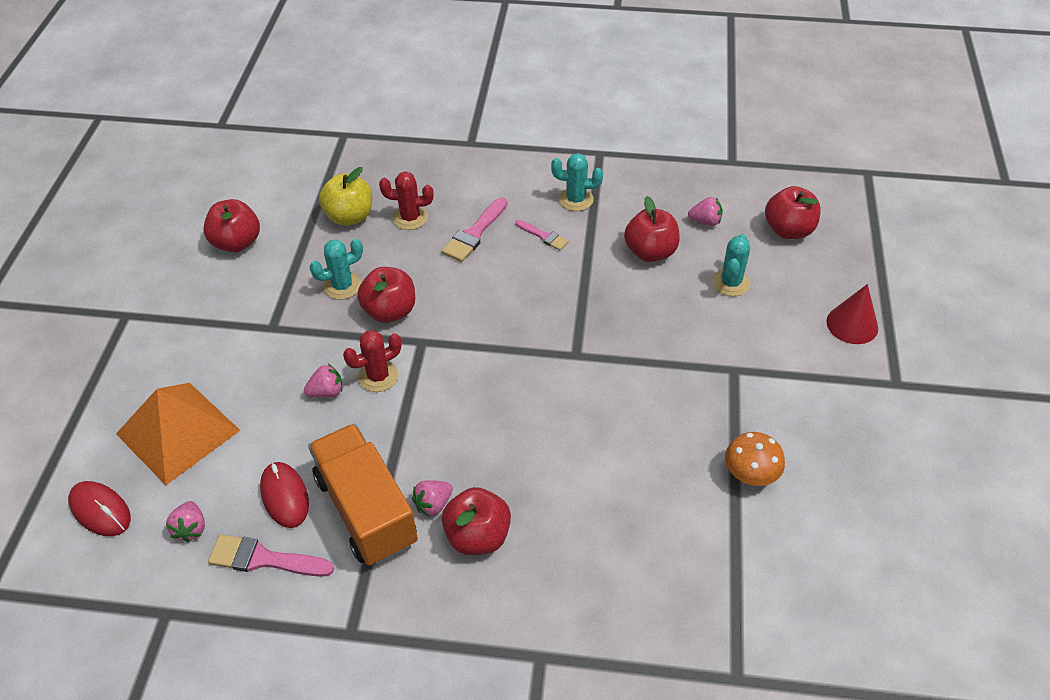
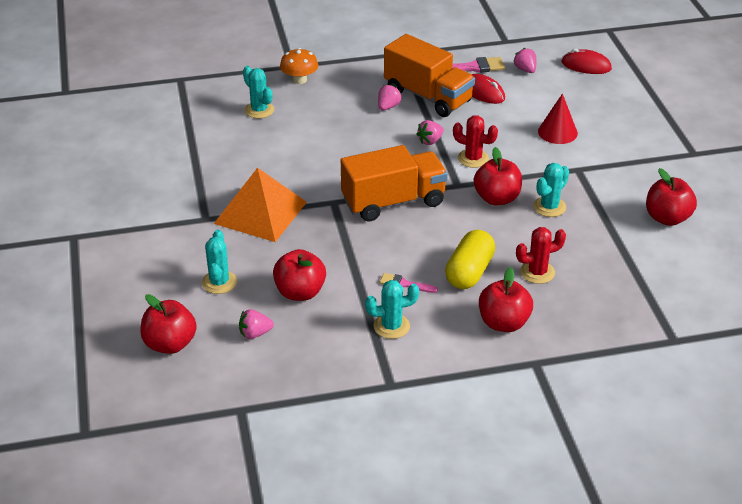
camera: 160 degrees right, 10 degrees down
orange pyramid [116,383,240,485] -> orange pyramid moved to [214,168,307,242]
pink strawberry [304,364,342,398] -> pink strawberry moved to [416,120,444,145]
yellow apple [319,167,372,226] -> none
red cactus [343,330,402,392] -> red cactus turned 75 degrees clockwise [453,116,498,168]
pink brush [442,197,507,262] -> yellow capsule [445,230,495,289]
red apple [442,487,511,555] -> red apple moved to [479,267,533,332]
orange mushroom [725,432,785,486] -> orange mushroom moved to [280,48,318,84]
red cone [826,284,878,344] -> red cone moved to [538,93,578,144]
none -> turquoise cactus [243,66,274,118]
none -> orange truck [341,145,448,222]

